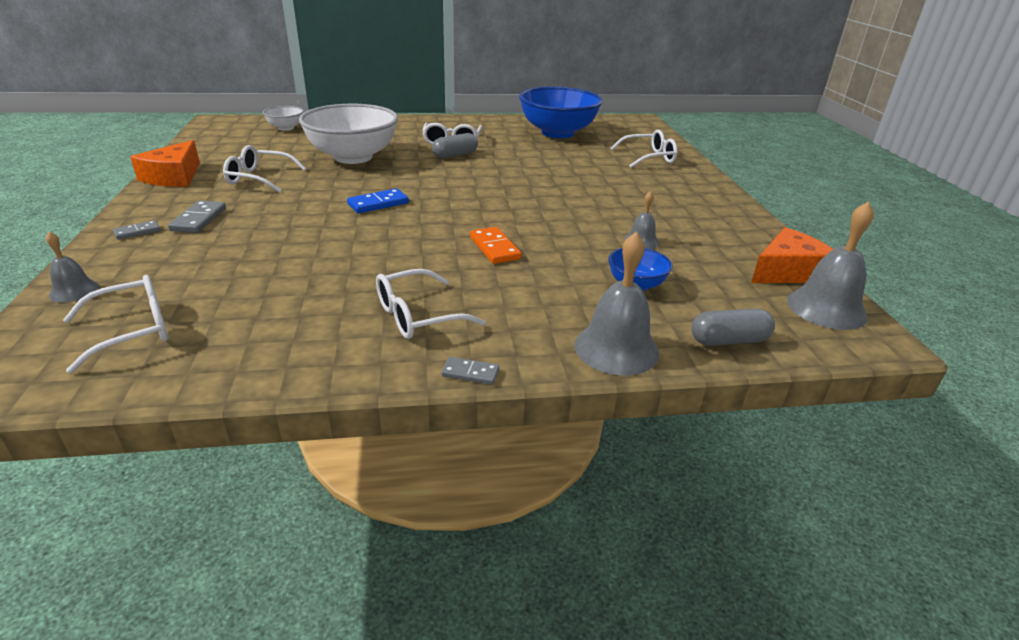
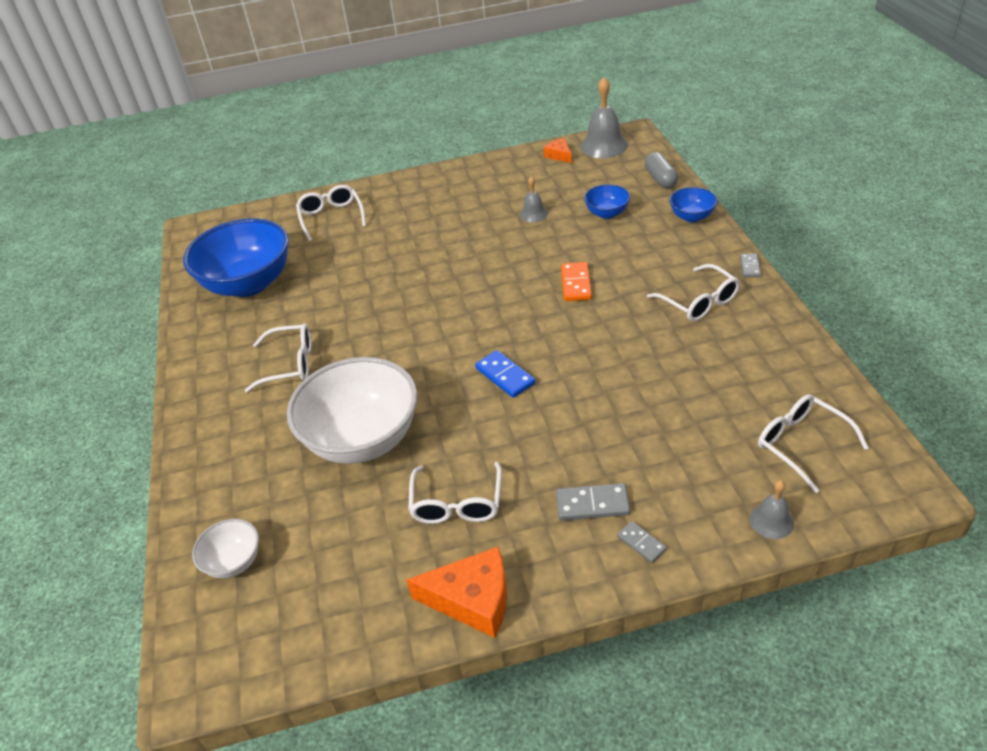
camera: 90 degrees left, 10 degrees up
grey capsule [432,133,478,158] -> none
orange domino [470,227,521,264] -> orange domino turned 60 degrees counterclockwise [561,262,592,301]
grey bell [574,232,659,376] -> blue bowl [669,187,717,222]
orange cheese [751,227,834,283] -> orange cheese [544,138,572,163], size x0.54

